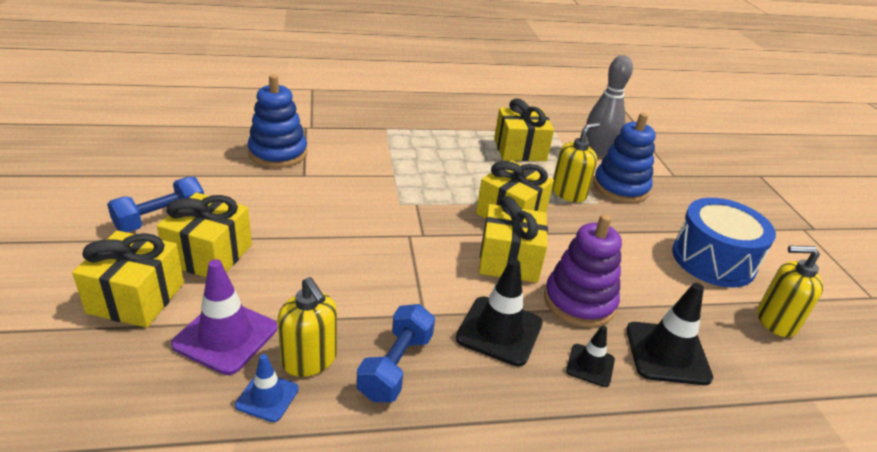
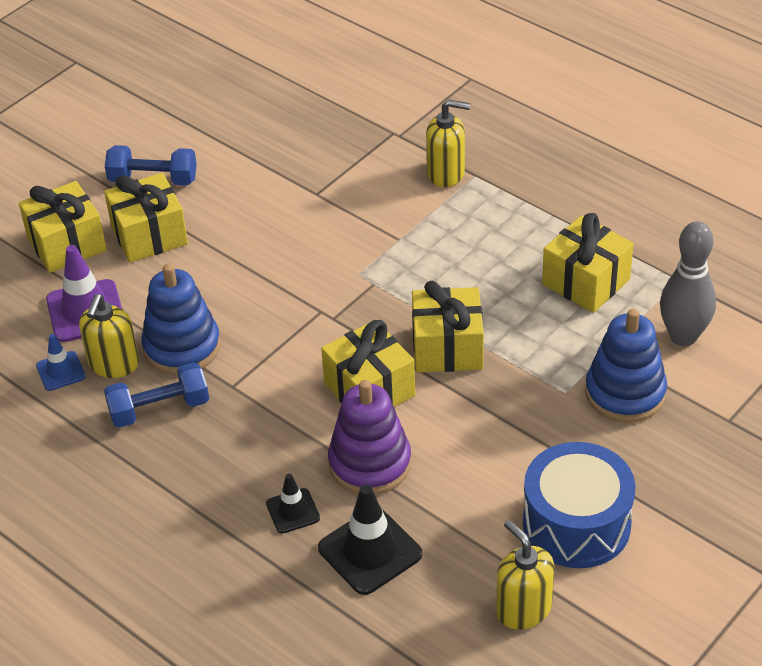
camera: 55 degrees right, 10 degrees up
blue stacking toy [248,74,307,168] -> blue stacking toy moved to [141,263,220,375]
black traffic cone [456,259,543,367] -> none
yellow soap dispenser [552,122,600,202] -> yellow soap dispenser moved to [426,100,470,187]

